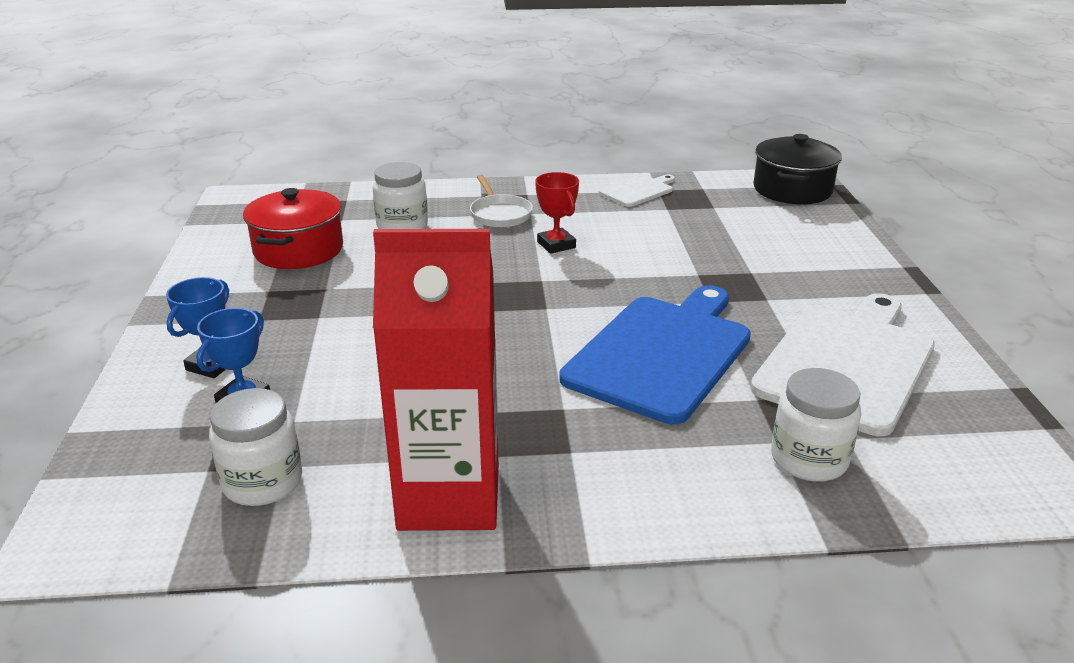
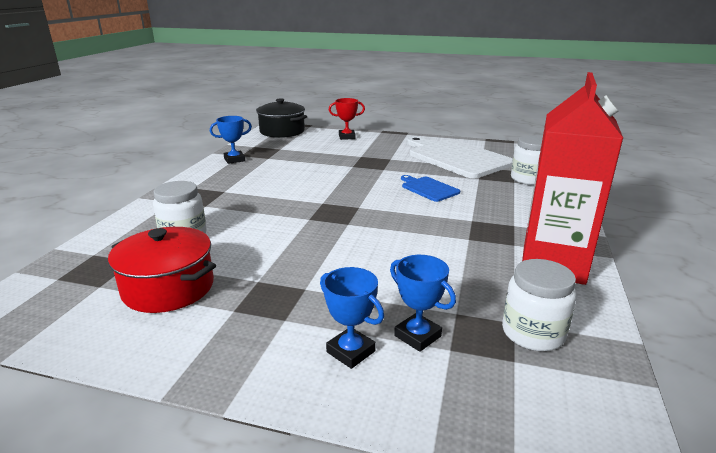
camera: 70 degrees left, 5 degrees down
white pan [470,175,533,228] -> none
red trophy [535,172,579,254] -> red trophy moved to [329,98,365,140]
blue cutting board [559,285,751,424] -> blue cutting board [401,175,460,202], size x0.48
white cutting board [598,175,675,207] -> blue trophy [210,116,252,164]

